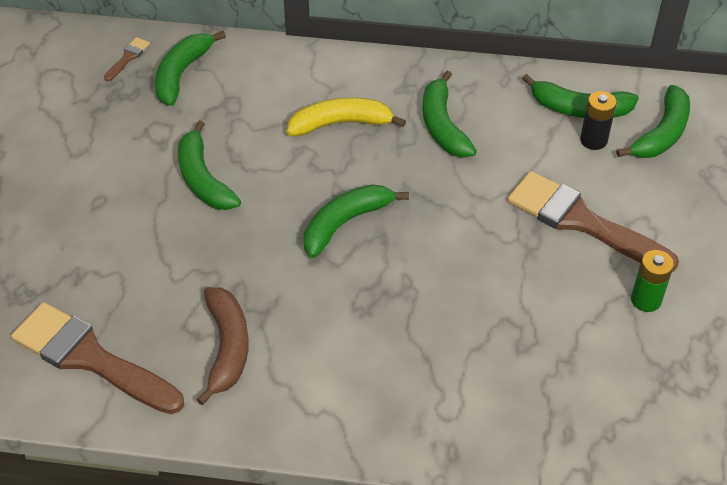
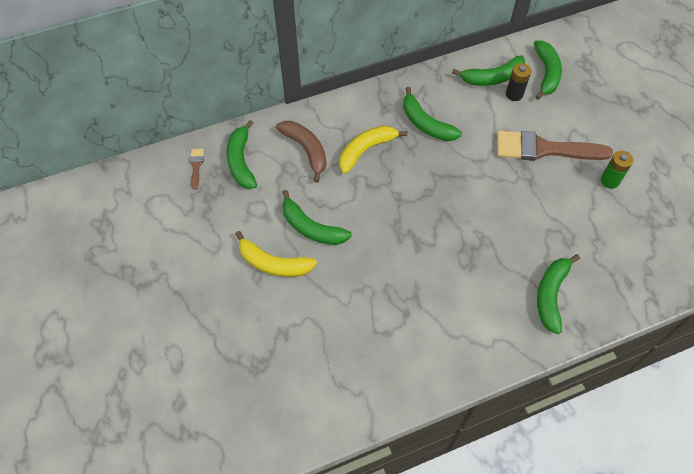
camera: 30 degrees left, 10 degrees up
brown brush [11,302,184,414] -> none
brown banana [196,287,249,405] -> brown banana moved to [276,121,326,183]
green banana [304,184,409,258] -> green banana moved to [537,254,580,334]
none -> yellow banana [235,231,317,277]

